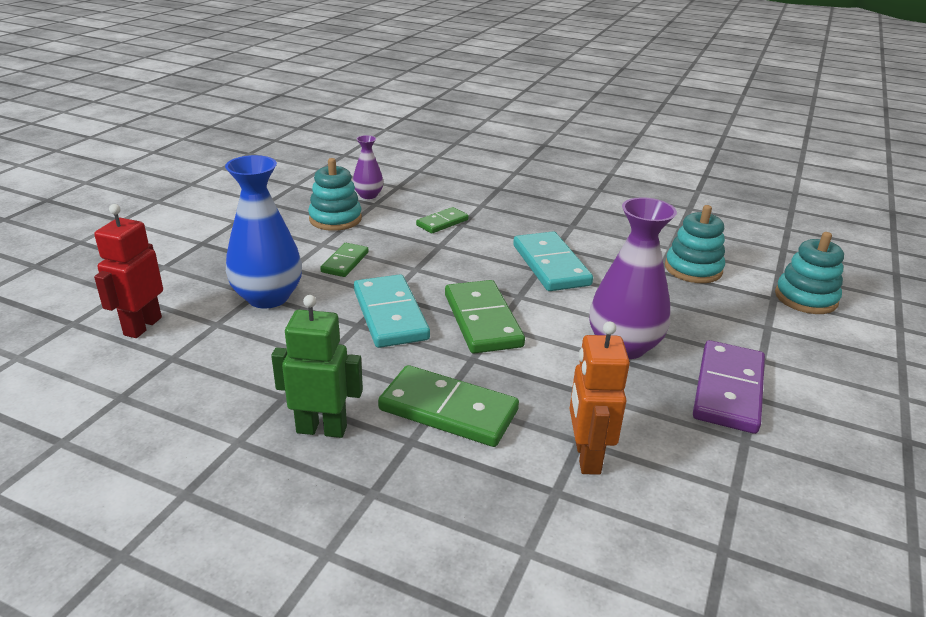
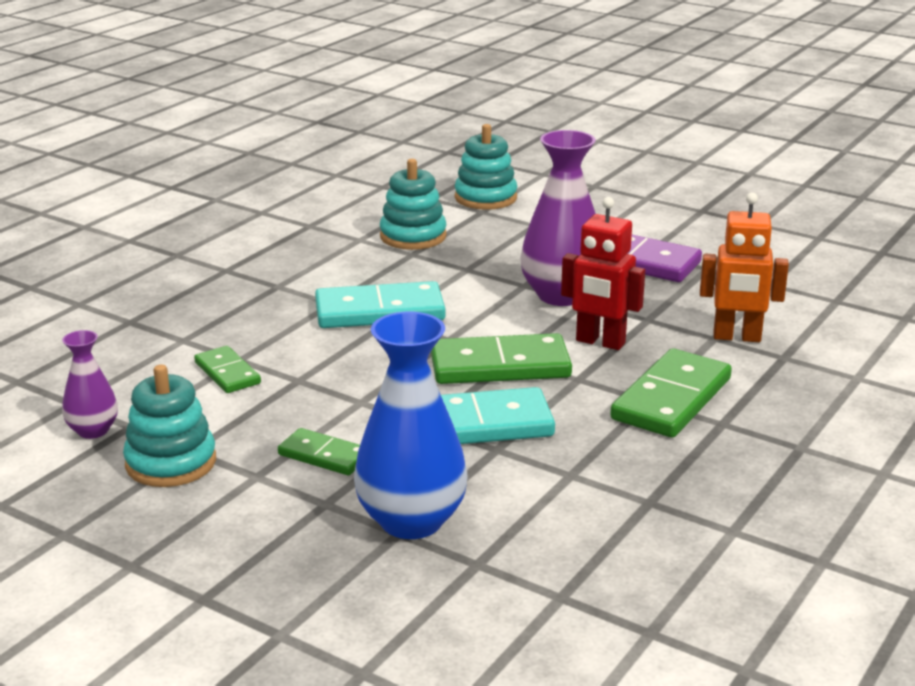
camera: 80 degrees left, 5 degrees down
red robot [94,204,163,338] -> red robot moved to [561,197,645,350]
green robot [271,295,363,438] -> none

